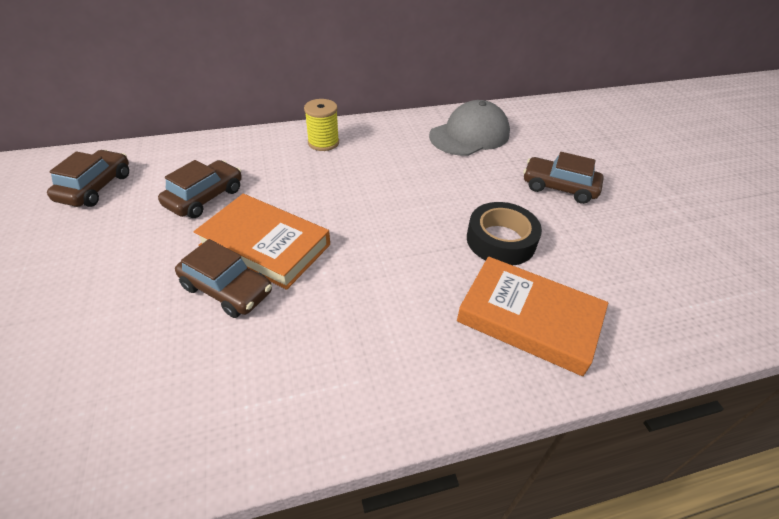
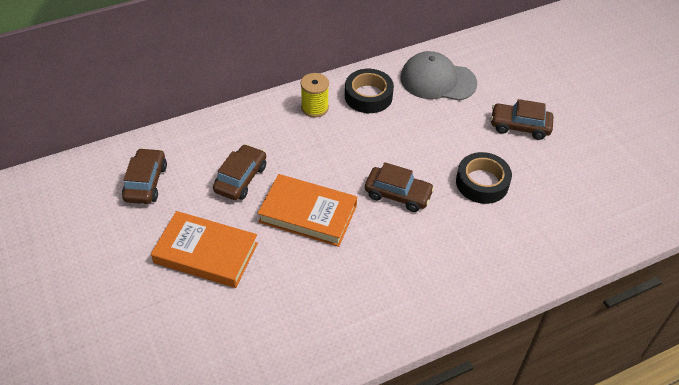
camera: 10 degrees left, 5 degrees up
brown car [175,239,272,318] -> brown car moved to [365,162,435,212]
grey cap [429,100,510,156] -> grey cap turned 120 degrees counterclockwise [400,51,477,101]
orange book [457,256,608,376] -> orange book moved to [151,211,258,288]
none -> black tape [345,69,394,113]

